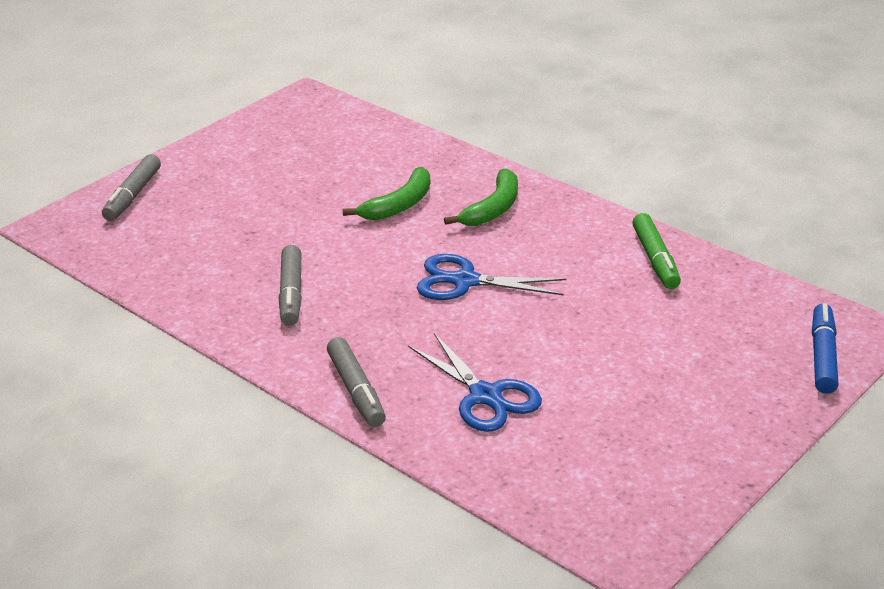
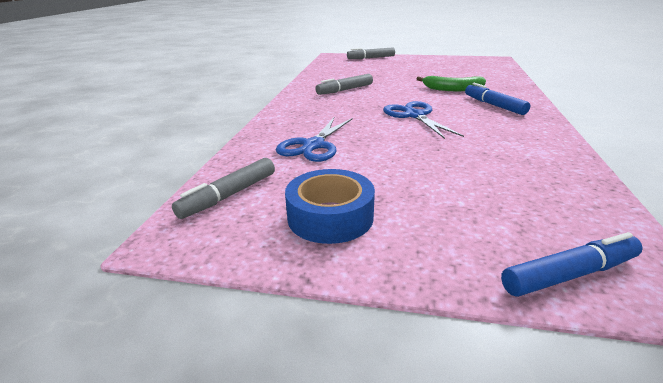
camera: 60 degrees right, 5 degrees down
grey marker [327,337,386,427] -> grey marker moved to [172,158,275,219]
green banana [444,169,518,226] -> blue marker [465,83,530,115]
green marker [632,213,681,289] -> none
none -> blue tape [285,169,375,244]

